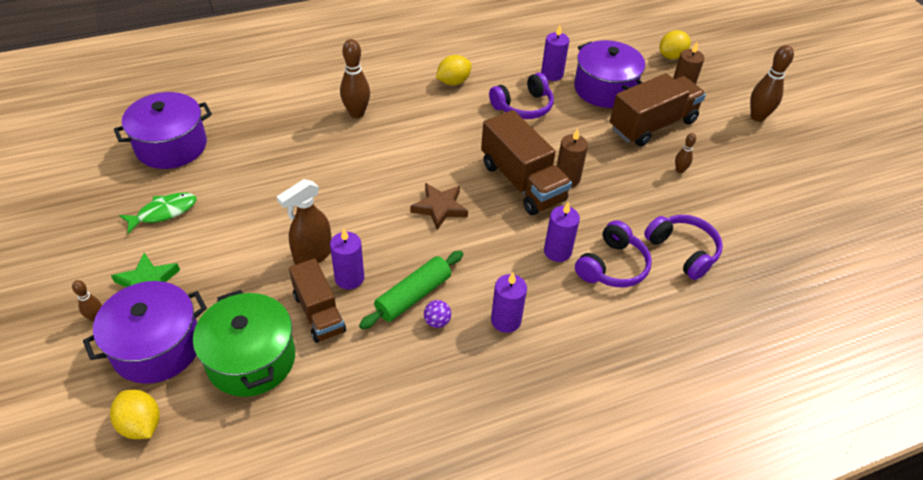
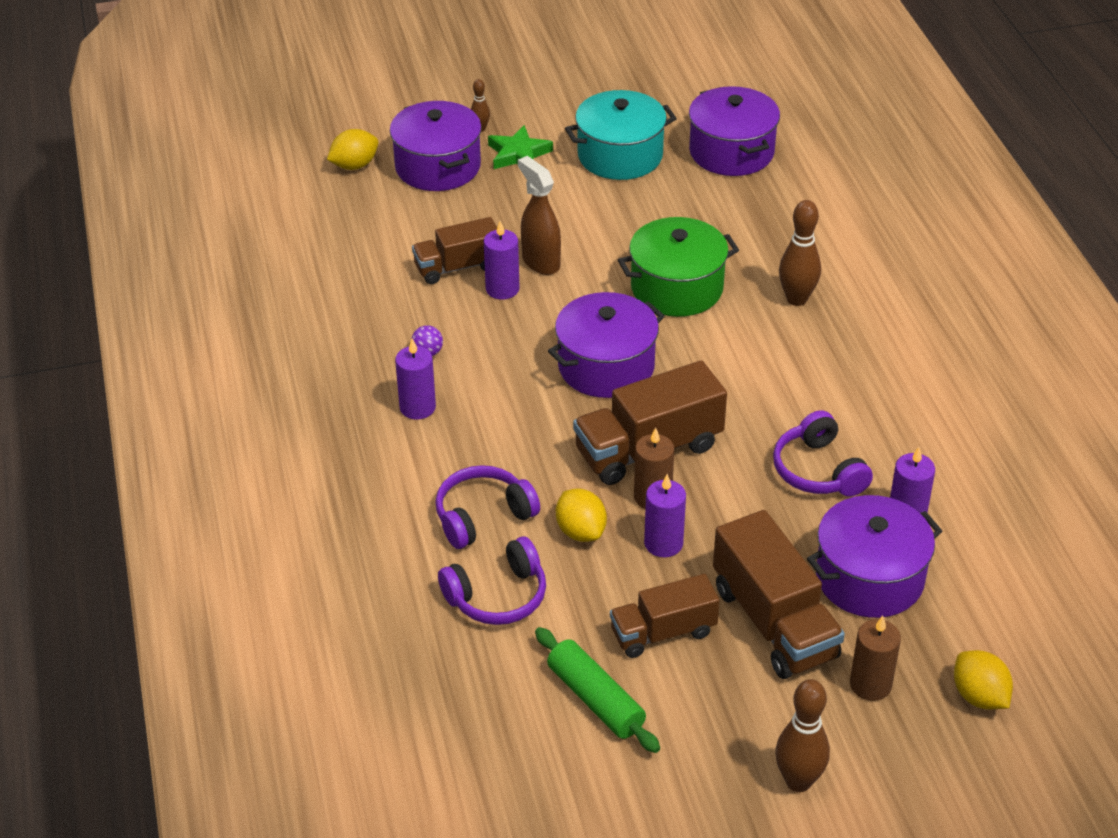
camera: 100 degrees right, 5 degrees down
green fish [119,192,196,234] -> turquoise pot [565,90,677,180]
green pot [193,290,295,397] -> green pot moved to [618,217,739,317]
green rolling pin [359,251,463,330] -> green rolling pin moved to [535,627,660,753]
brown star [410,183,468,230] -> purple pot [548,292,665,398]
yellow lemon [436,55,472,85] -> yellow lemon moved to [556,489,607,542]
purple candle [544,202,580,262] -> purple candle moved to [644,474,686,557]
purple headphones [575,220,652,287] -> purple headphones turned 105 degrees clockwise [435,465,540,549]
brown bowling pin [675,133,696,173] -> brown truck [610,574,720,658]

